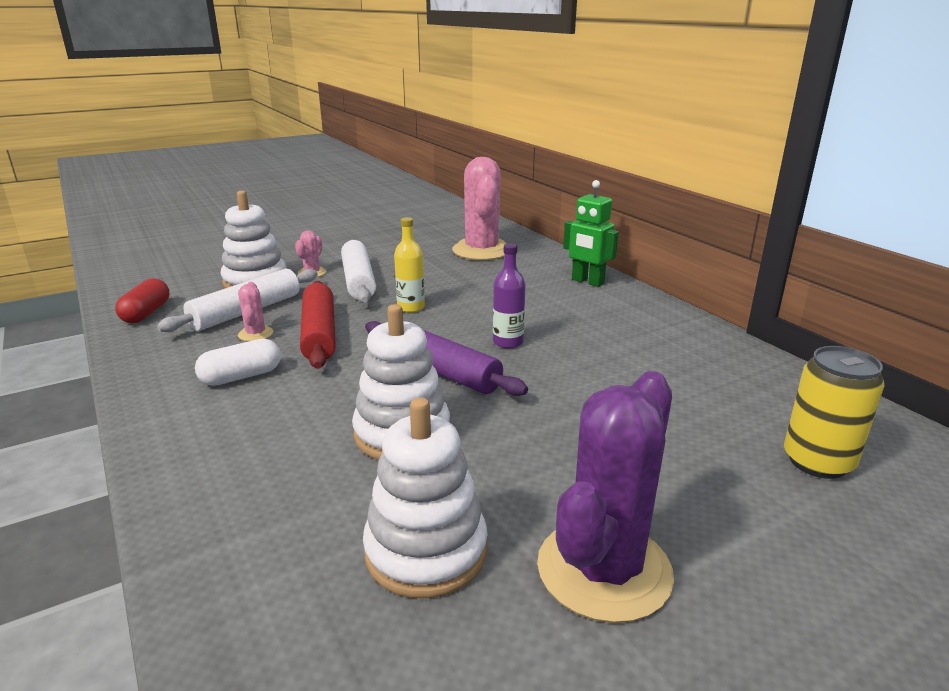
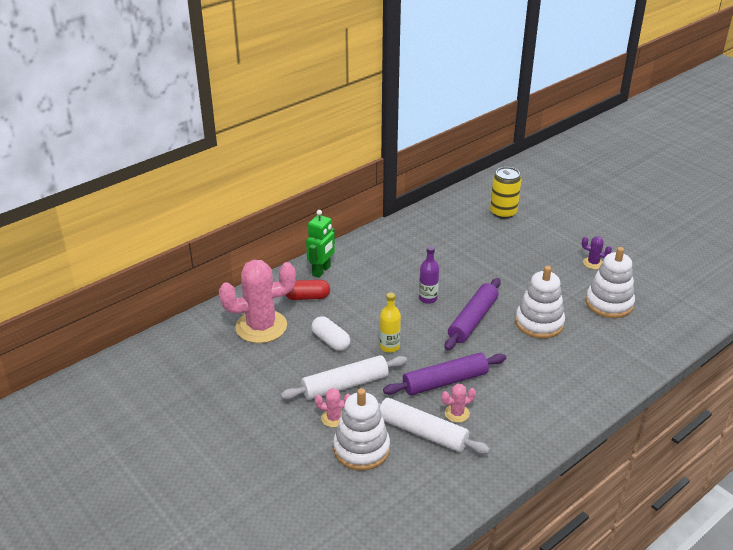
camera: 100 degrees left, 10 degrees up
red capsule [115,278,169,323] -> red capsule moved to [286,280,330,300]
white capsule [195,339,281,386] -> white capsule moved to [312,316,350,351]
red rolling pin [300,281,335,369] -> purple rolling pin [383,353,506,395]
purple cactus [537,371,674,623] -> purple cactus [582,236,612,269], size x0.44

